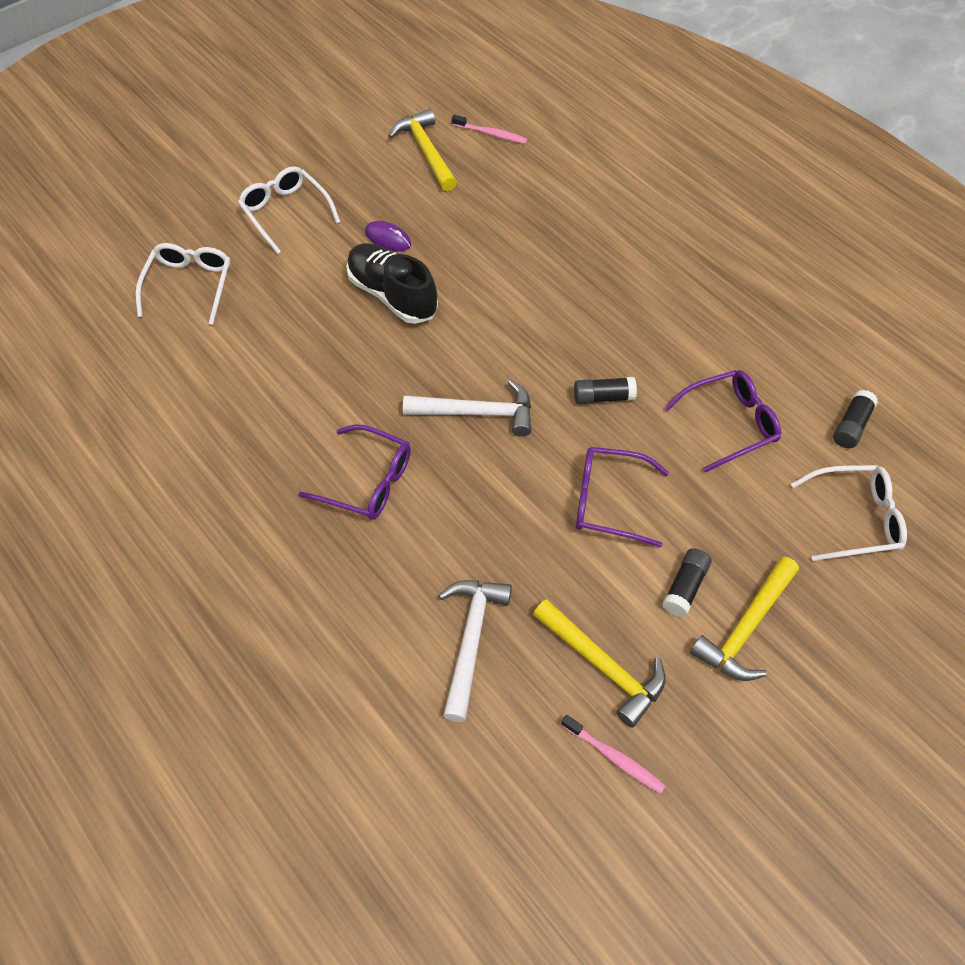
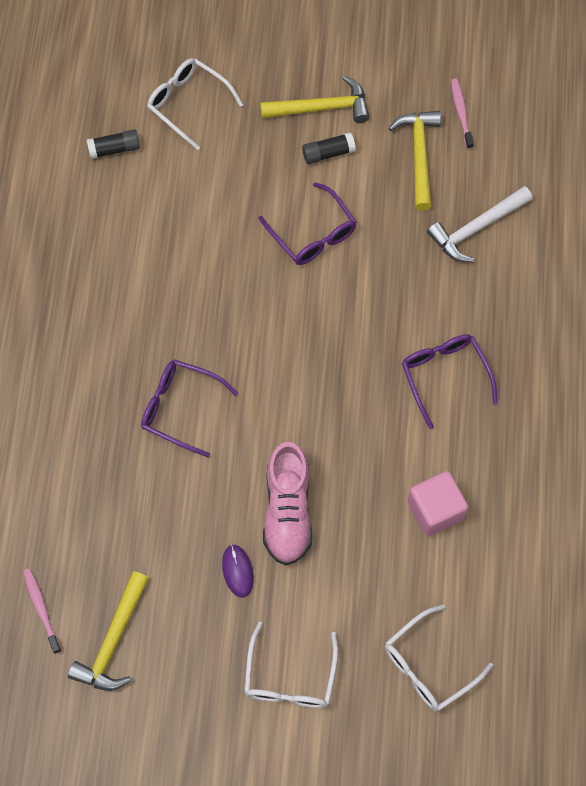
camera: 135 degrees left, 10 degrees up
black shoe [346,243,438,324] -> pink shoe [263,442,312,565]
white hammer [403,379,531,437] -> none
black glue stick [574,377,637,404] -> none
purple glasses [665,370,781,472] -> purple glasses moved to [141,360,238,457]
none -> pink cube [407,471,468,536]

